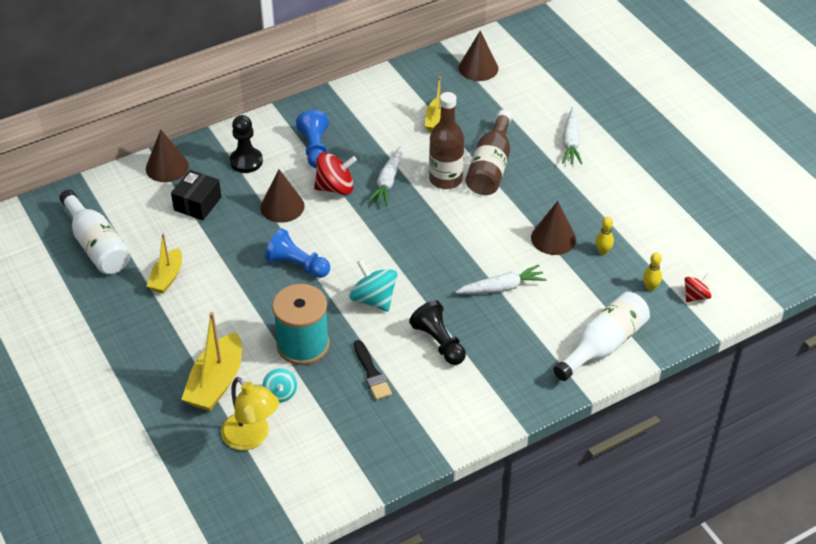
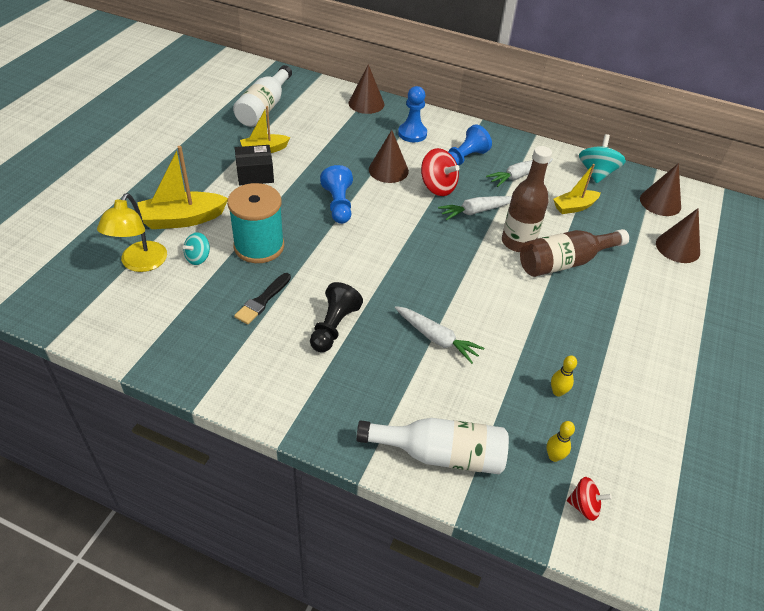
camera: 50 degrees right, 0 degrees up
black box [171,170,221,220] -> black box moved to [235,145,274,185]
black pawn [230,115,263,173] -> blue pawn [398,86,427,142]
turquoise spinning top [350,259,397,312] -> turquoise spinning top moved to [579,134,626,183]
brown cone [531,201,576,255] -> brown cone moved to [656,208,700,263]
white carrot [562,107,582,164] -> white carrot moved to [486,158,553,187]

